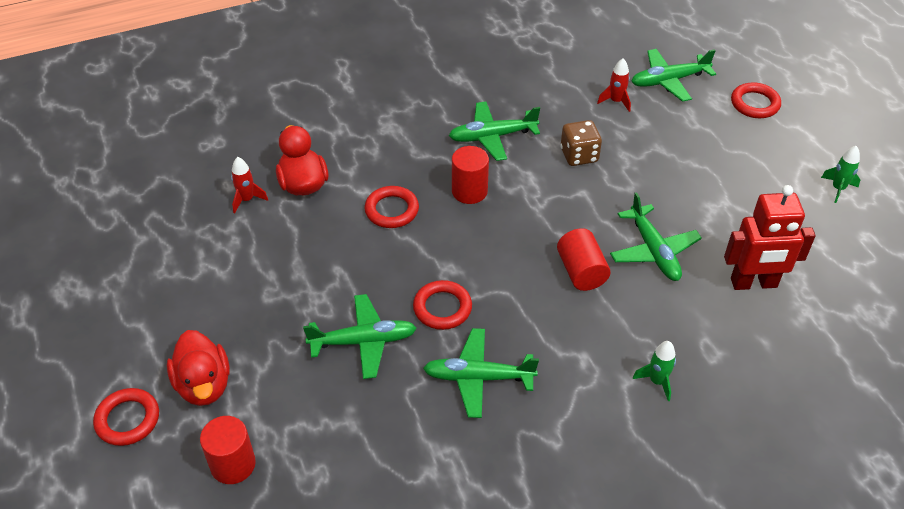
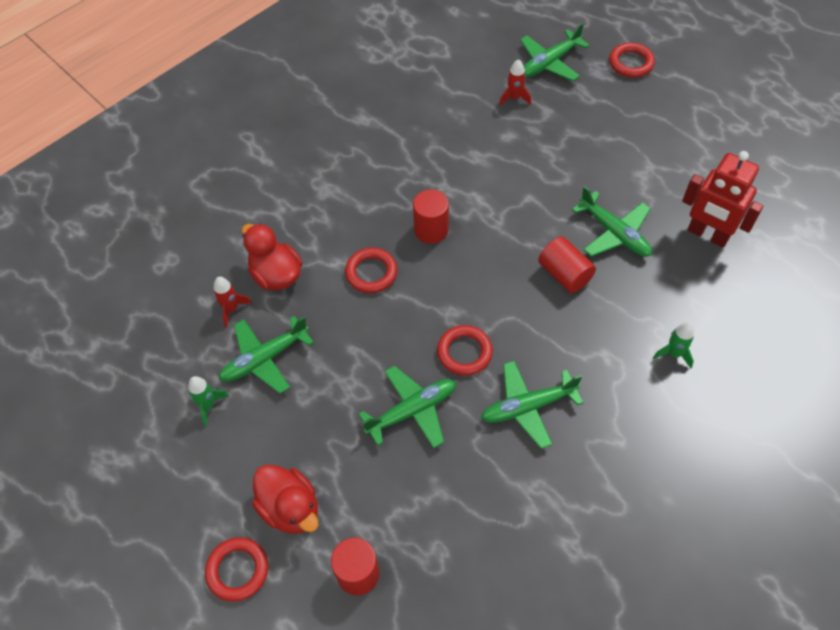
camera: 20 degrees left, 10 degrees up
green plane [449,101,540,161] -> green plane moved to [219,316,314,393]
brown dice [560,120,602,166] -> none
red robot [724,185,816,290] -> red robot turned 60 degrees clockwise [682,151,763,248]
green rocket [821,146,860,203] -> green rocket moved to [188,376,229,427]

